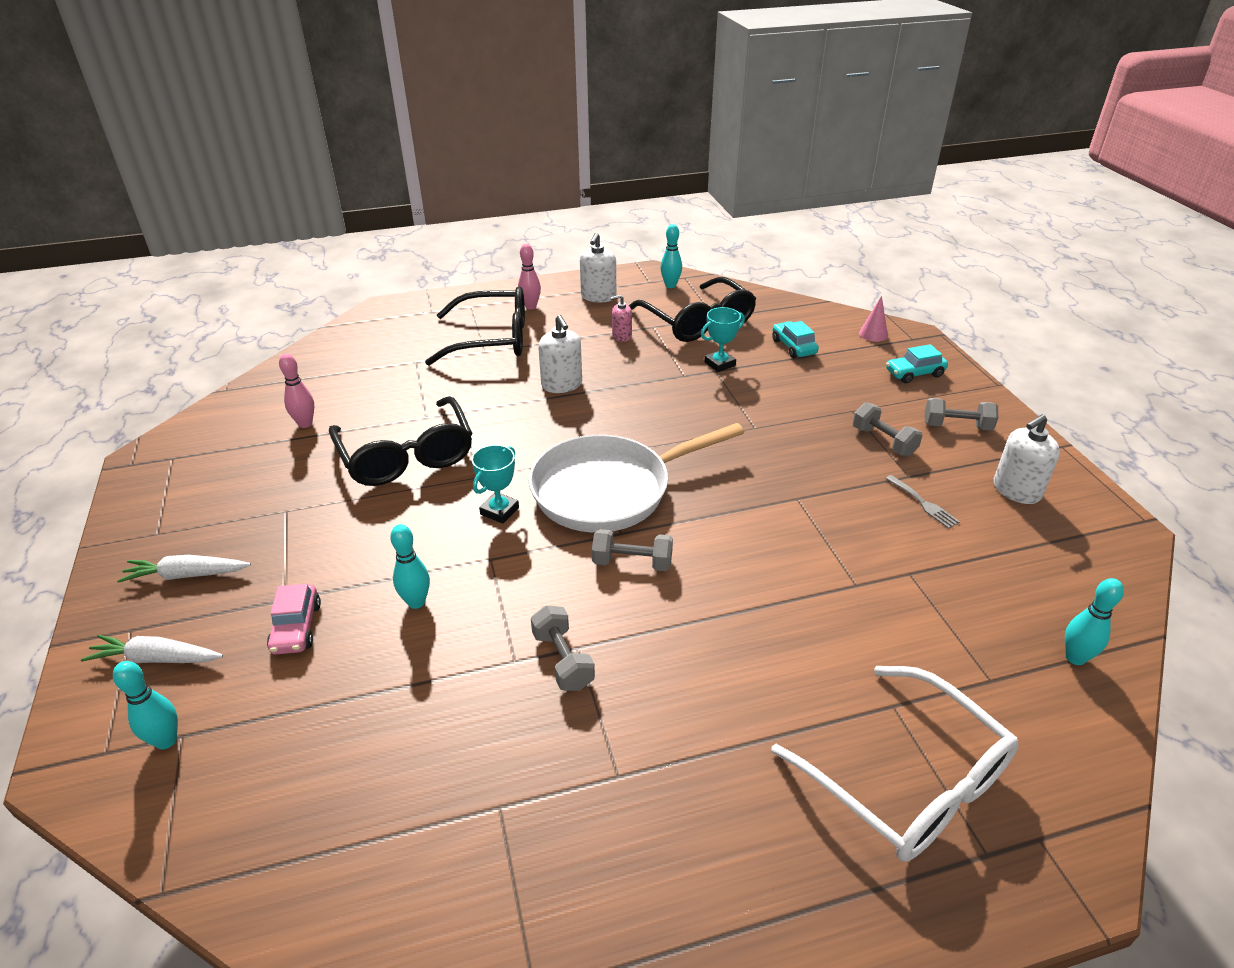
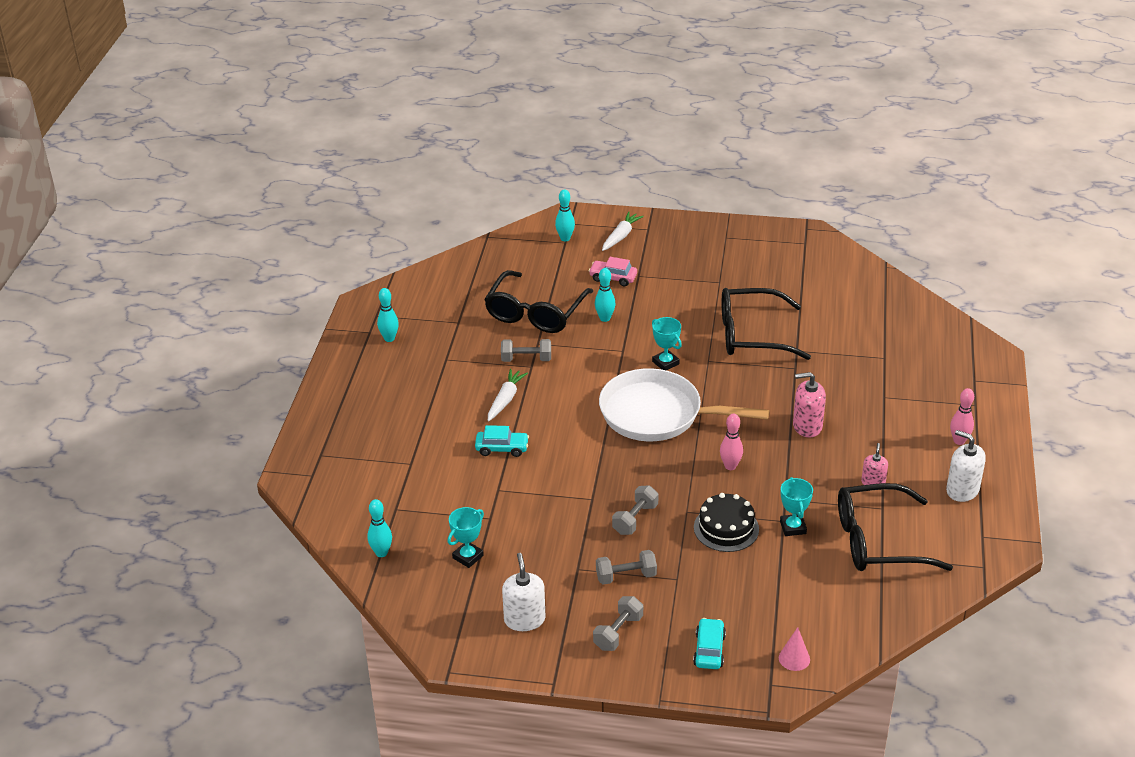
camera: 115 degrees right, 0 degrees up
white carrot [117,555,251,583] -> white carrot moved to [488,369,528,421]
pink bowling pin [279,354,314,428] -> pink bowling pin moved to [720,414,743,470]
black glasses [425,286,525,366] -> black glasses moved to [484,270,593,333]
white pan [529,423,744,533] -> white pan turned 75 degrees counterclockwise [599,368,770,441]
white soap dispenser [538,315,582,393] -> pink soap dispenser [793,372,826,438]
grey dumbbell [592,529,673,571] -> grey dumbbell moved to [612,485,659,535]
turquoise bowling pin [660,224,682,288] -> turquoise bowling pin moved to [377,288,399,342]
white glasses [771,666,1019,862] -> none
turquoise car [772,321,819,358] -> turquoise car moved to [475,425,529,457]
grey fork [885,475,960,529] -> none
none -> turquoise trophy [448,507,484,568]
none -> black cake [694,493,759,552]

